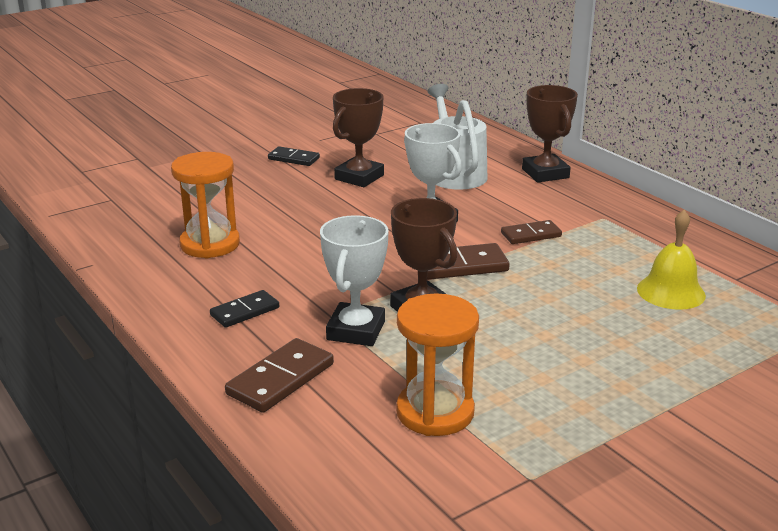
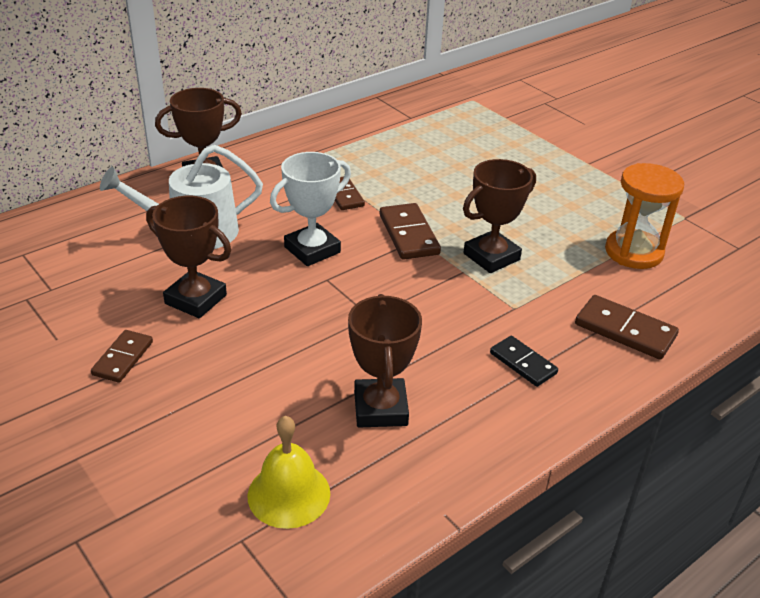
camera: 95 degrees left, 10 degrees up
orange hourglass [171,152,240,258] -> brown trophy [348,294,422,427]
black domino [268,146,320,166] -> brown domino [91,330,153,383]
white trophy [320,215,389,346] -> none
yellow bell [637,210,706,310] -> yellow bell moved to [248,416,330,529]

